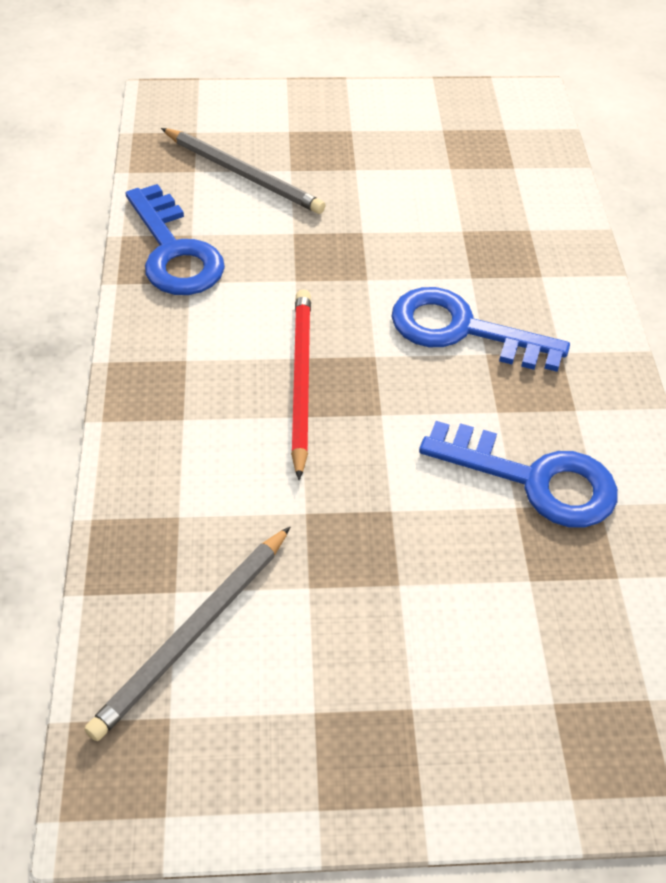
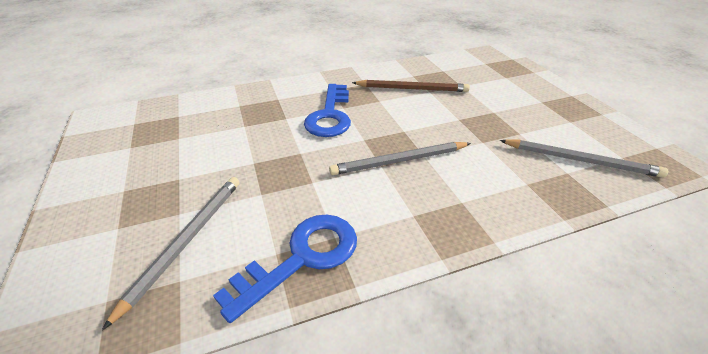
camera: 105 degrees left, 10 degrees down
red pencil [291,289,311,480] -> grey pencil [329,142,471,175]
blue key [419,421,618,528] -> brown pencil [352,80,470,92]

